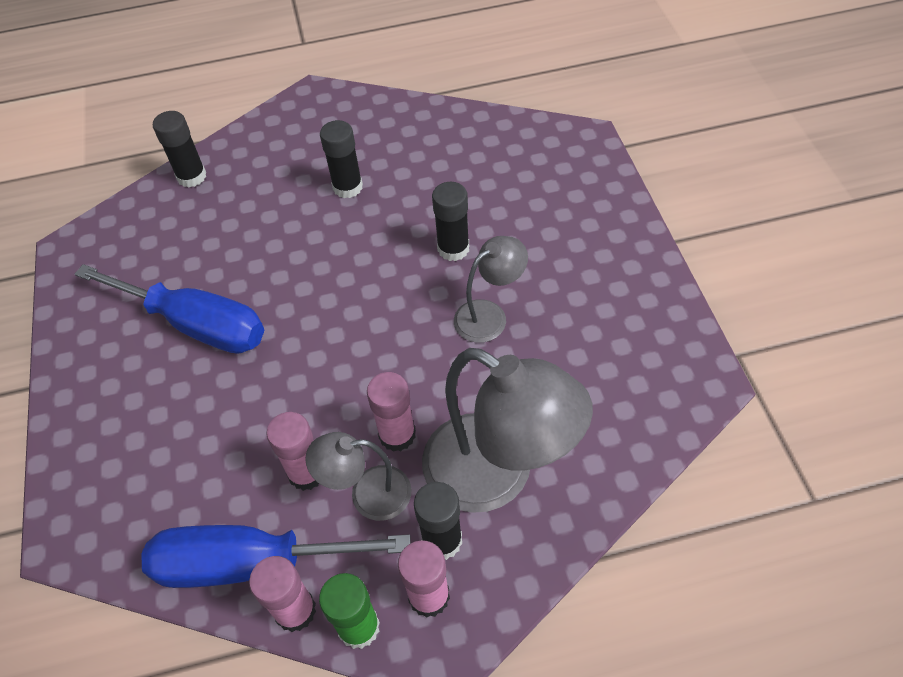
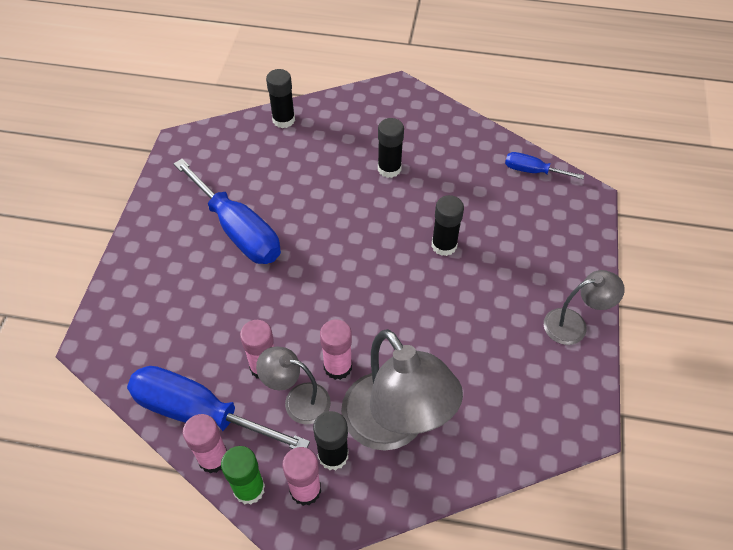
camera: 20 degrees right, 0 degrees up
grey lamp [454,236,528,343] -> grey lamp moved to [544,270,625,345]
none -> blue screwdriver [505,152,584,179]

